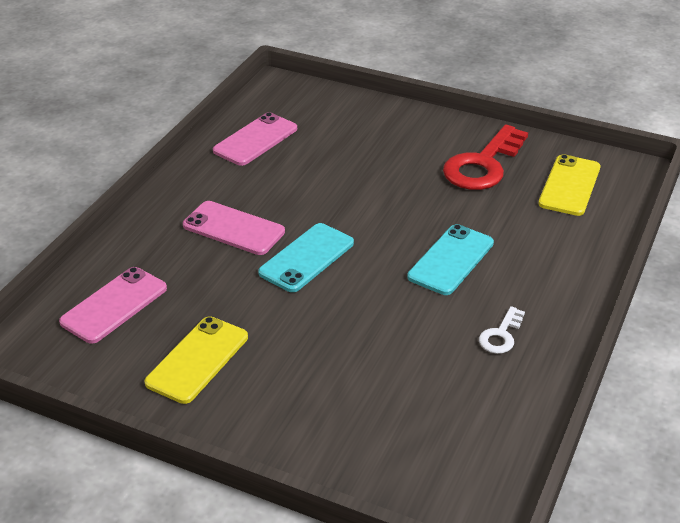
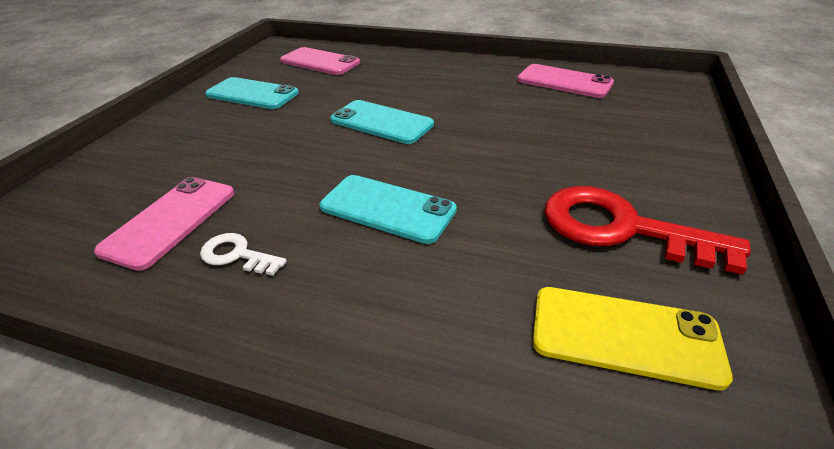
camera: 85 degrees right, 0 degrees up
yellow phone [144,316,248,404] -> turquoise phone [205,77,299,109]
pink phone [183,201,285,255] -> pink phone moved to [94,177,234,271]

